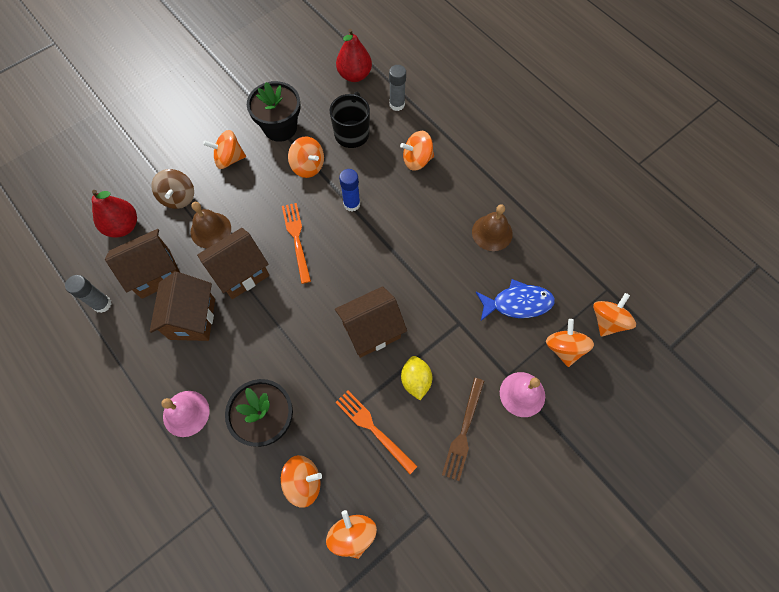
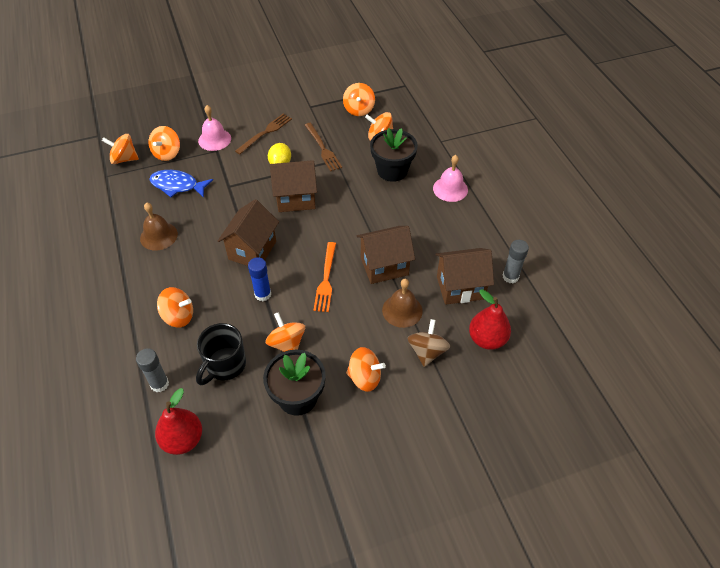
camera: 160 degrees left, 15 degrees down
brown house [150,272,215,341] -> brown house moved to [218,199,279,266]
orange fork [335,390,418,474] -> brown fork [305,123,342,172]
orange spinning top [593,293,636,337] -> orange spinning top turned 45 degrees clockwise [102,134,139,164]

